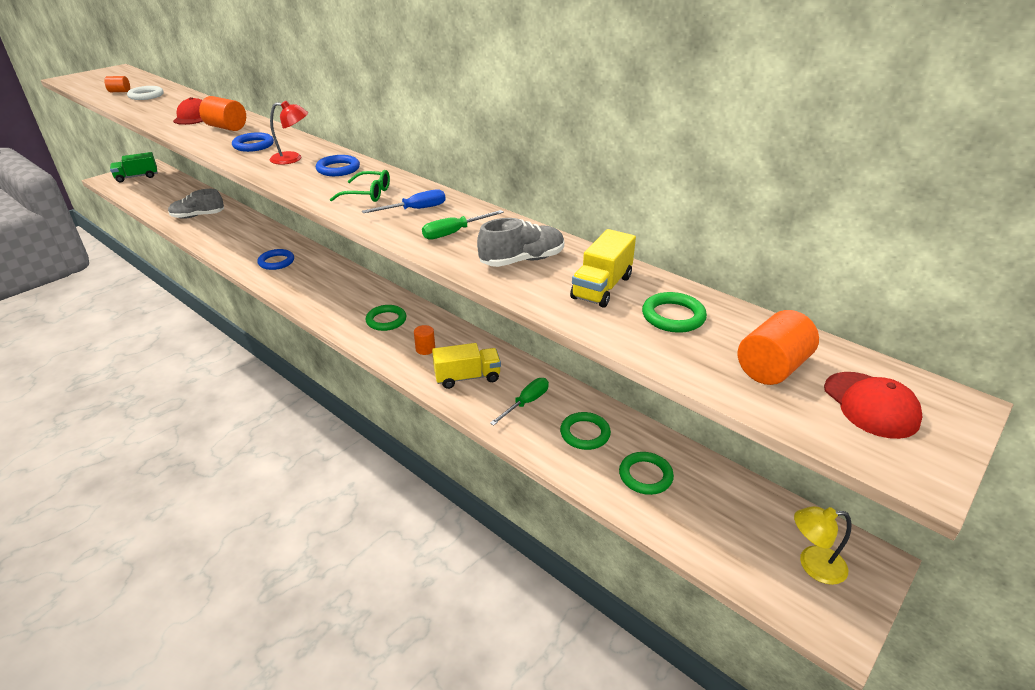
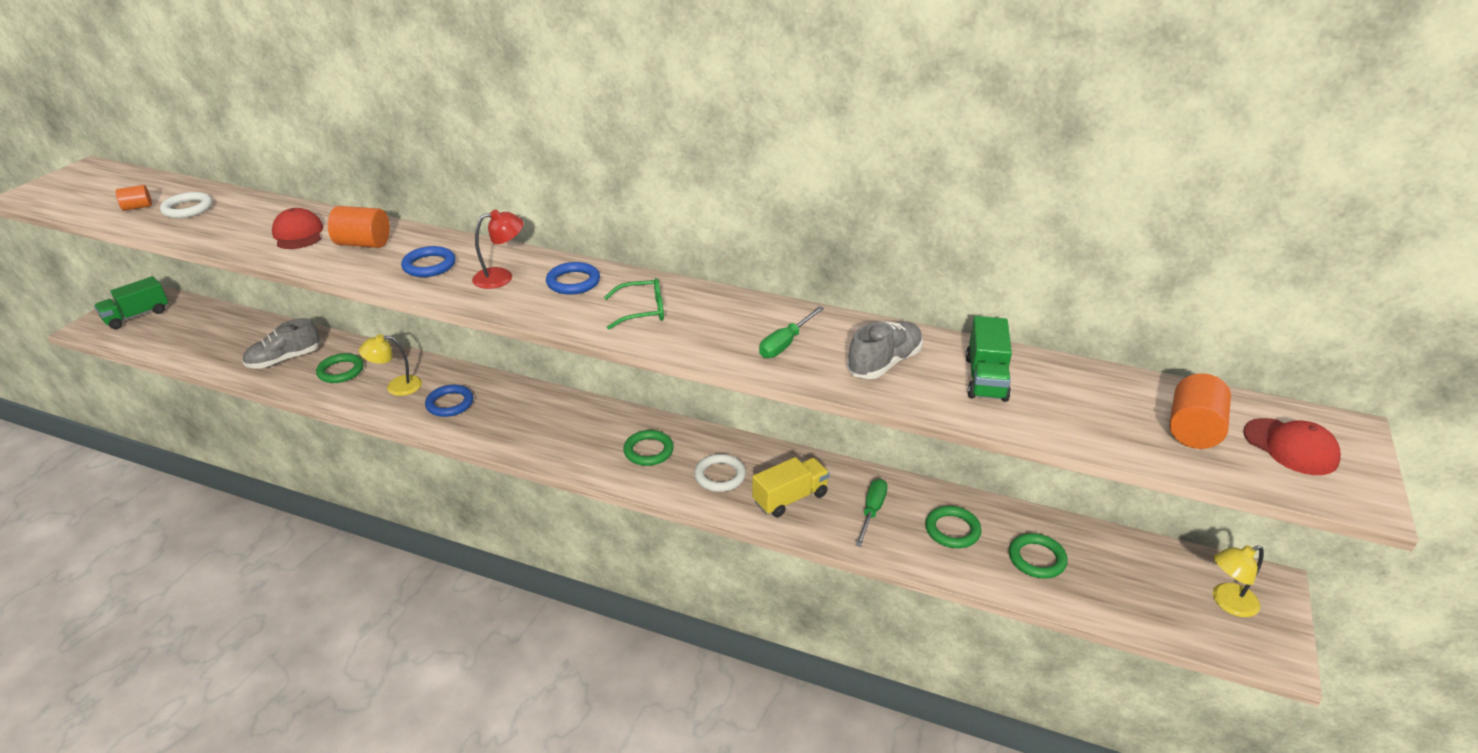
camera: 20 degrees left, 0 degrees up
blue screwdriver [362,189,446,213] -> none
orange cylinder [414,325,435,355] -> white ring [694,454,746,492]
yellow truck [570,229,636,308] -> green truck [966,316,1012,402]
green ring [642,292,707,333] -> green ring moved to [316,353,364,383]
none -> yellow lamp [359,334,422,396]

